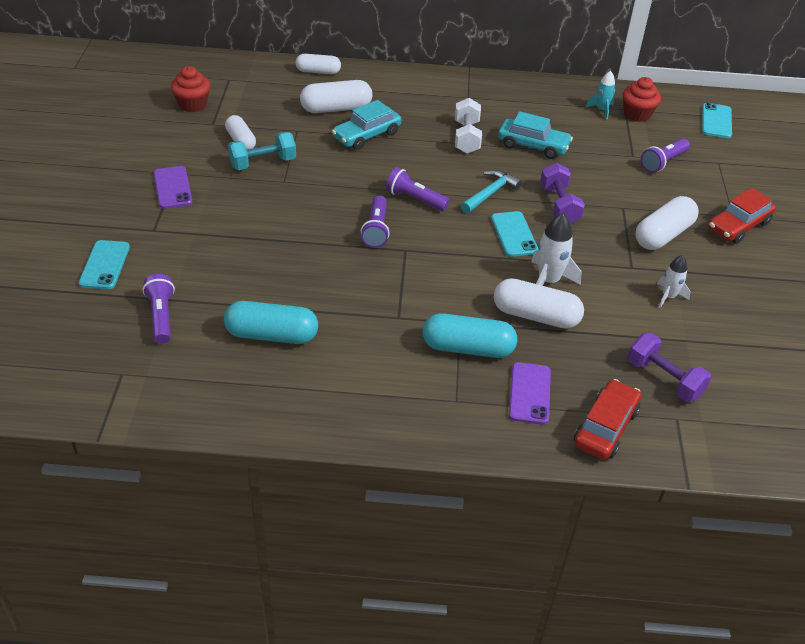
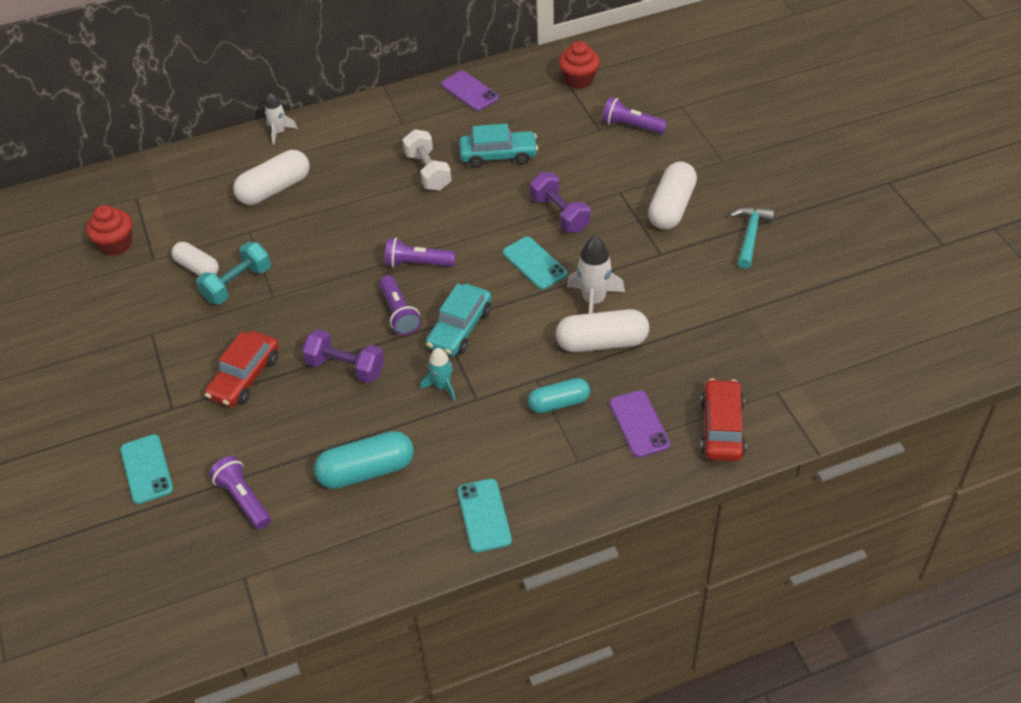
camera: 20 degrees left, 5 degrees up
purple phone [154,166,193,209] -> purple phone moved to [441,71,499,111]
white capsule [296,54,341,74] -> none
turquoise car [332,100,402,150] -> turquoise car moved to [426,284,492,356]
turquoise capsule [423,313,517,358] -> turquoise capsule [528,378,590,413], size x0.66
turquoise hammer [461,170,522,214] -> turquoise hammer moved to [730,207,774,269]
turquoise rocket [586,71,615,120] -> turquoise rocket moved to [421,348,455,401]
purple dumbbell [628,333,711,402] -> purple dumbbell moved to [302,329,384,383]
purple flashlight [641,138,690,173] -> purple flashlight turned 90 degrees clockwise [602,97,667,134]
white rocket [657,255,691,308] -> white rocket moved to [265,93,298,145]
turquoise phone [702,103,732,138] -> turquoise phone moved to [458,479,512,553]
red car [708,188,776,244] -> red car moved to [205,331,279,407]

